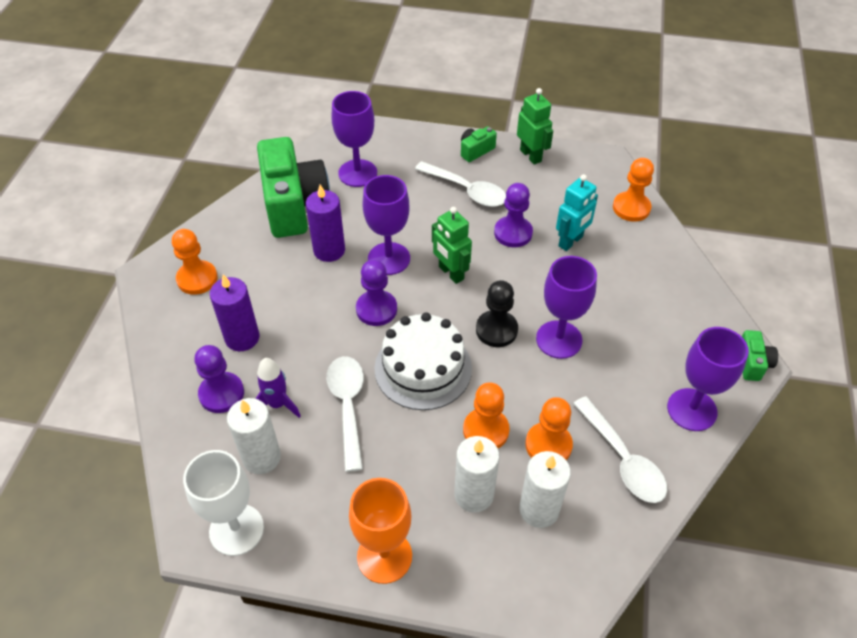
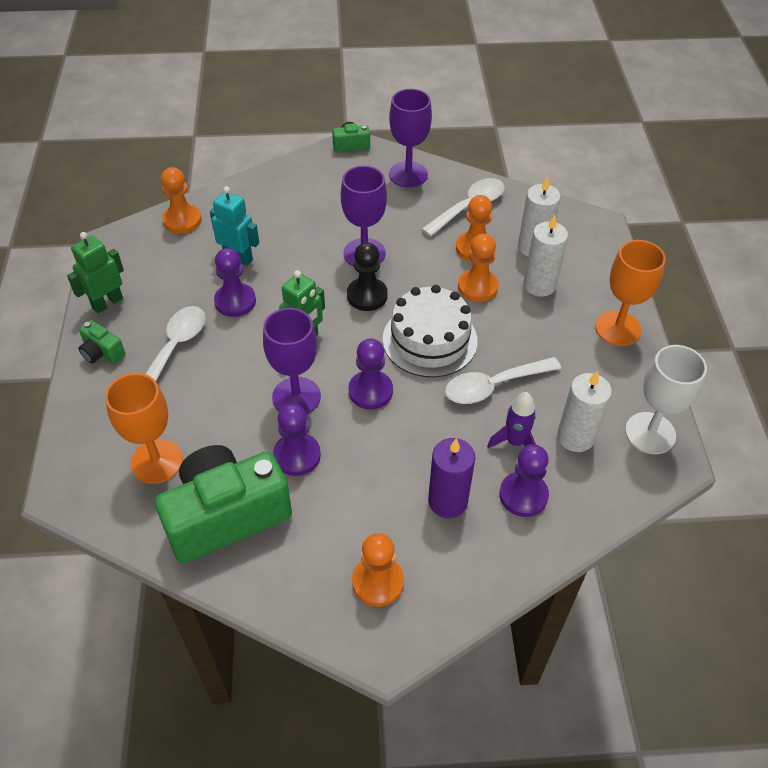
camera: 105 degrees left, 0 degrees up
purple candle [306,184,345,262] -> purple pawn [273,404,321,476]
purple goblet [331,91,377,187] -> orange goblet [105,373,183,484]

